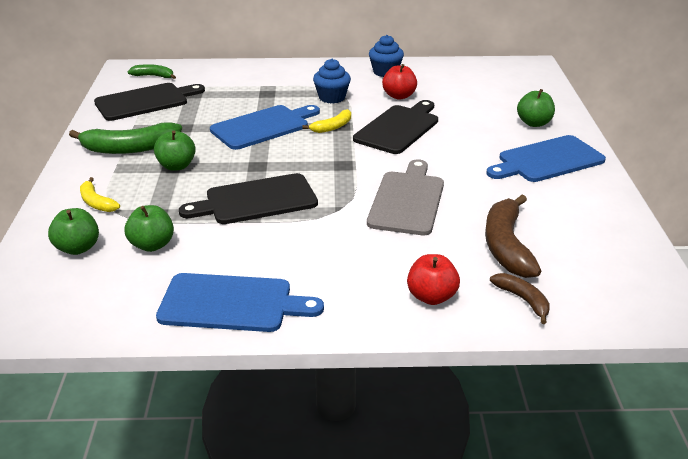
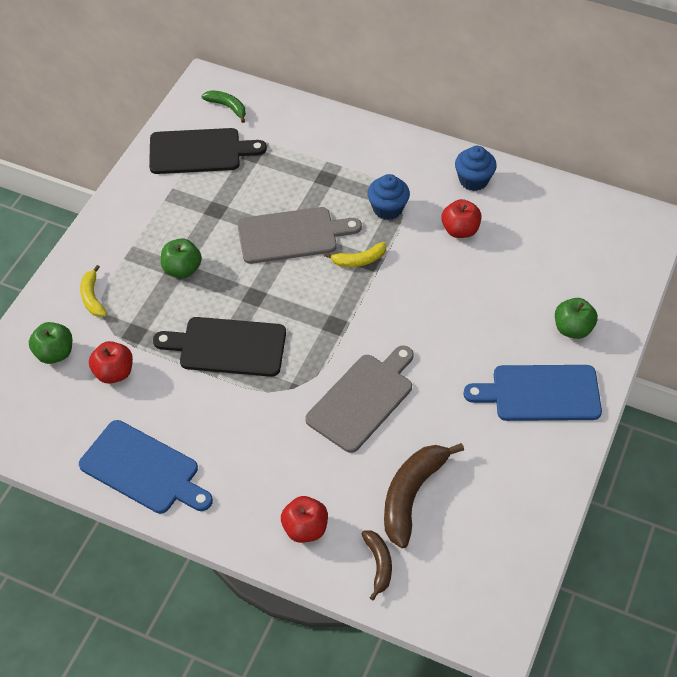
camera: 25 degrees right, 20 degrees up
green banana [69,122,182,154] -> none
green apple [125,205,174,252] -> red apple [89,341,133,384]
blue cutting board [210,105,320,150] -> grey cutting board [237,207,362,264]
black cutting board [353,100,438,154] -> none

